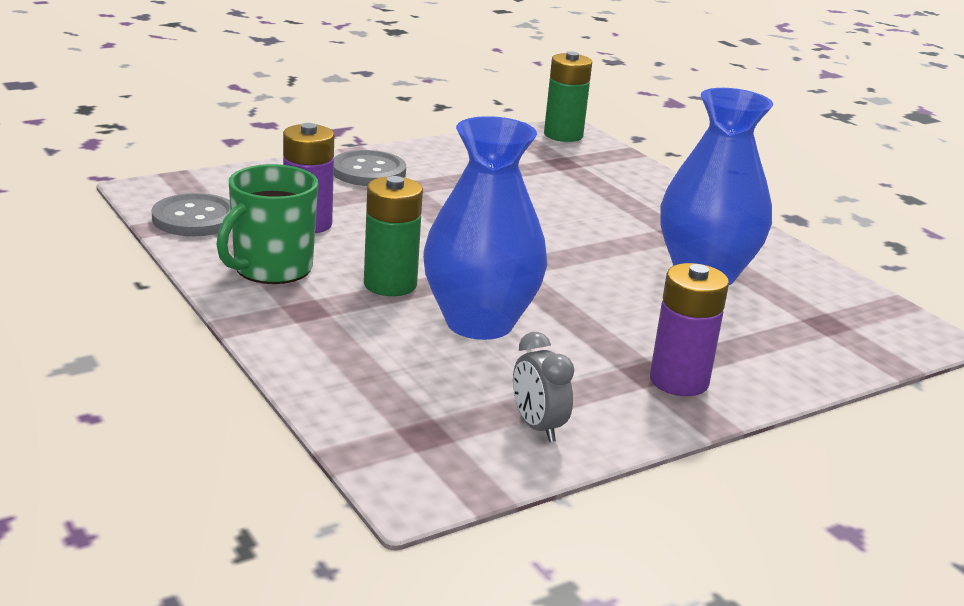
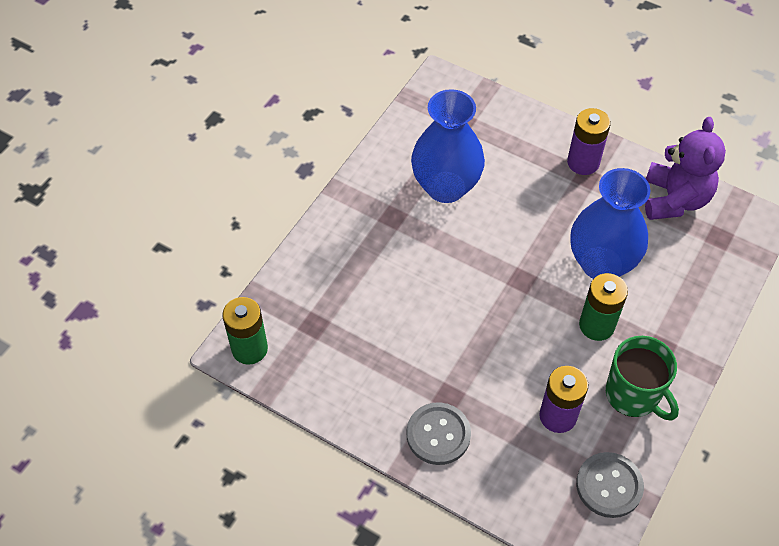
camera: 115 degrees left, 30 degrees up
green mug [216,164,318,284] -> green mug turned 45 degrees clockwise [606,336,679,421]
grey clock [513,332,574,442] -> purple teddy bear [645,117,726,220]

